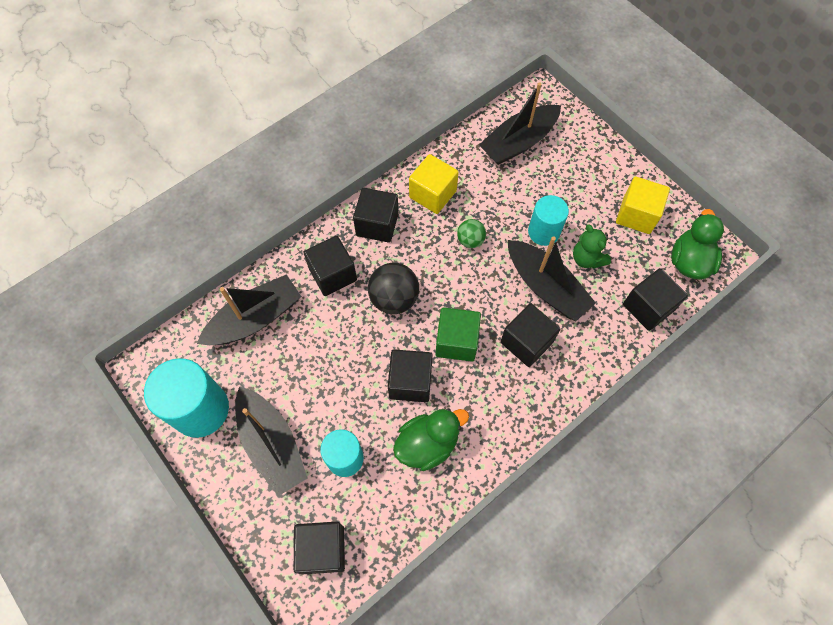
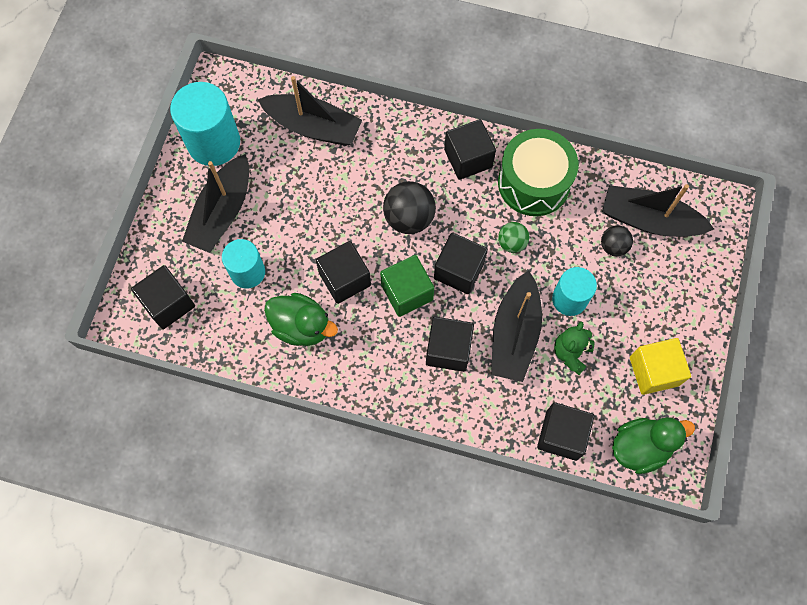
camera: 55 degrees right, 5 degrees up
black cube [303,236,357,296] -> black cube moved to [434,233,488,294]
yellow cube [409,154,459,214] -> green drum [498,129,578,216]
none -> black ball [601,225,633,257]

